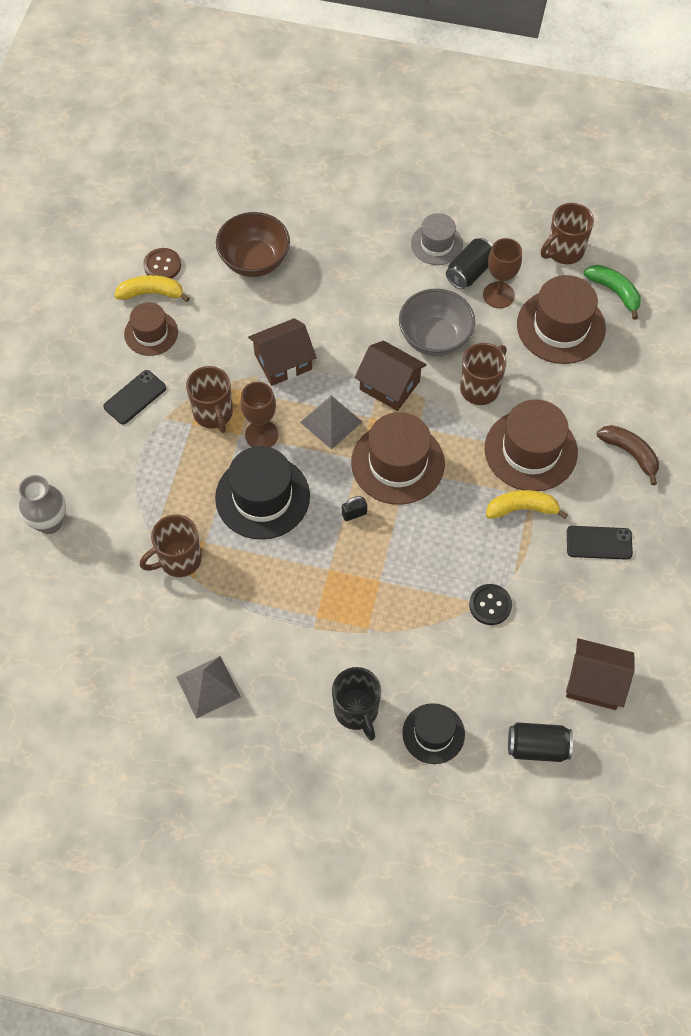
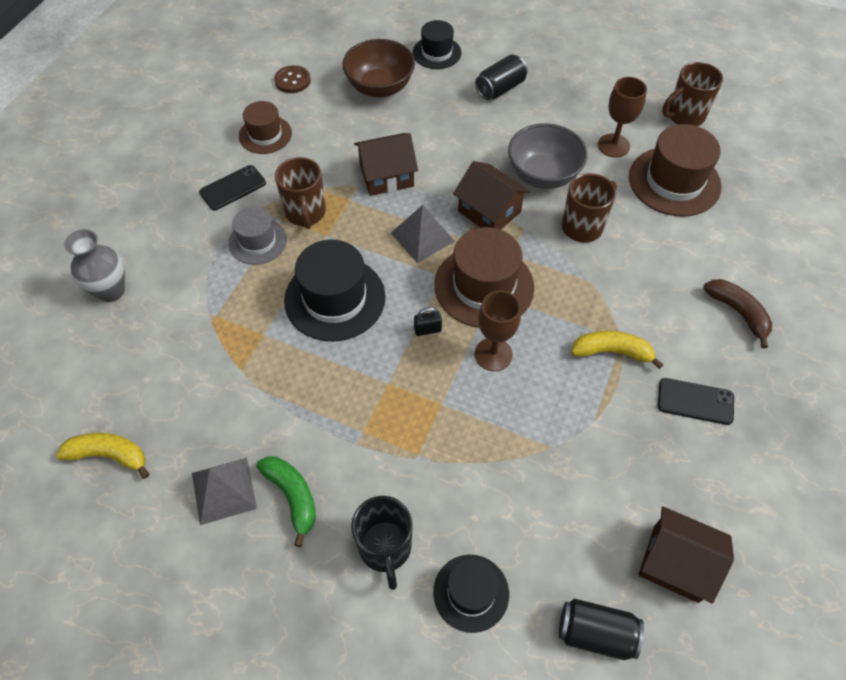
camera: 10 degrees right, 5 degrees down
yellow banana [115,275,190,302] -> yellow banana moved to [56,433,149,479]
brown mug [140,515,202,577] -> none
brown goblet [240,382,278,447] -> brown goblet moved to [475,291,521,371]
grey hat [411,213,463,265] -> grey hat moved to [228,207,287,265]
black can [446,238,493,289] -> black can moved to [475,55,528,100]
black button [469,584,512,625] -> none
brown hat [485,399,578,491] -> none
green banana [584,265,641,319] -> green banana moved to [256,456,316,547]
none -> black hat [413,20,461,69]

